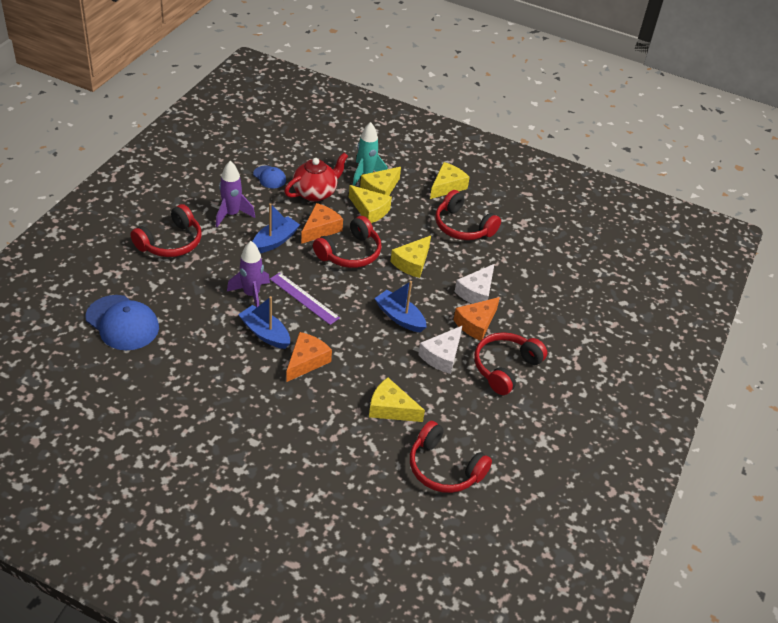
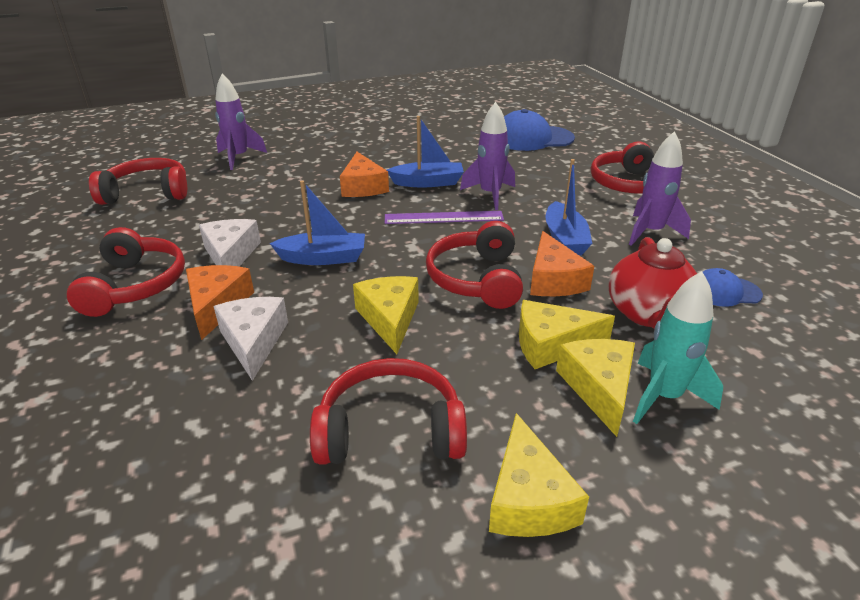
camera: 140 degrees right, 10 degrees down
yellow cheese [369,378,425,422] -> none
none -> purple rocket [215,74,267,170]

